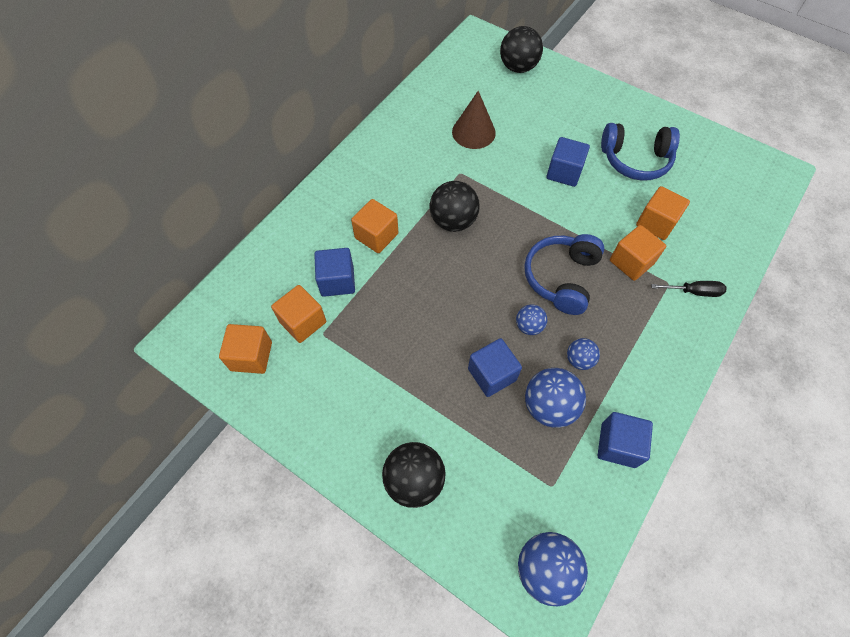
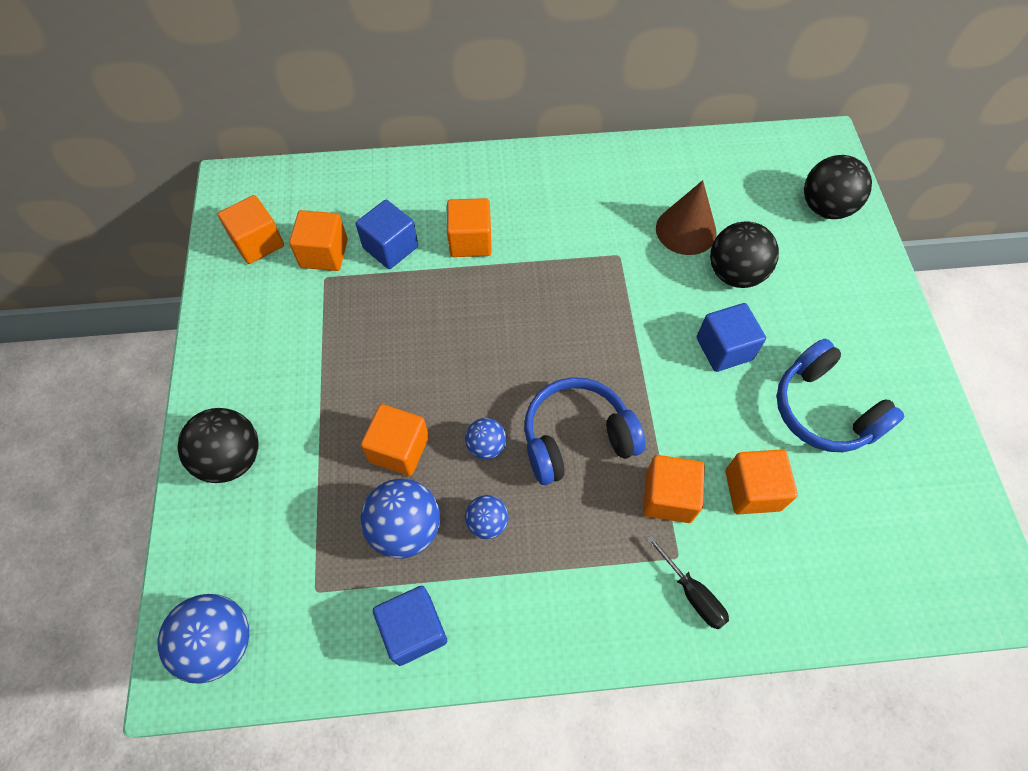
camera: 50 degrees right, 0 degrees up
black ball [430,181,480,232] -> black ball moved to [710,221,779,288]
blue cube [468,338,522,397] -> orange cube [361,404,429,476]

